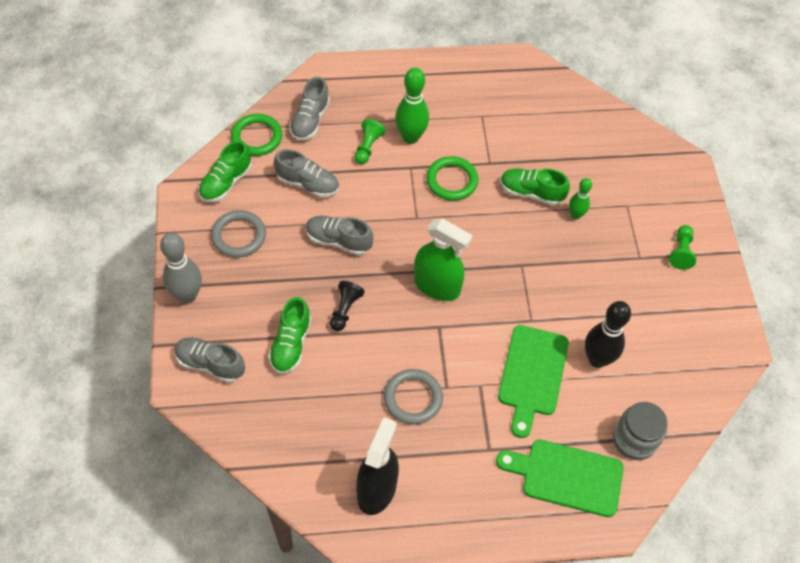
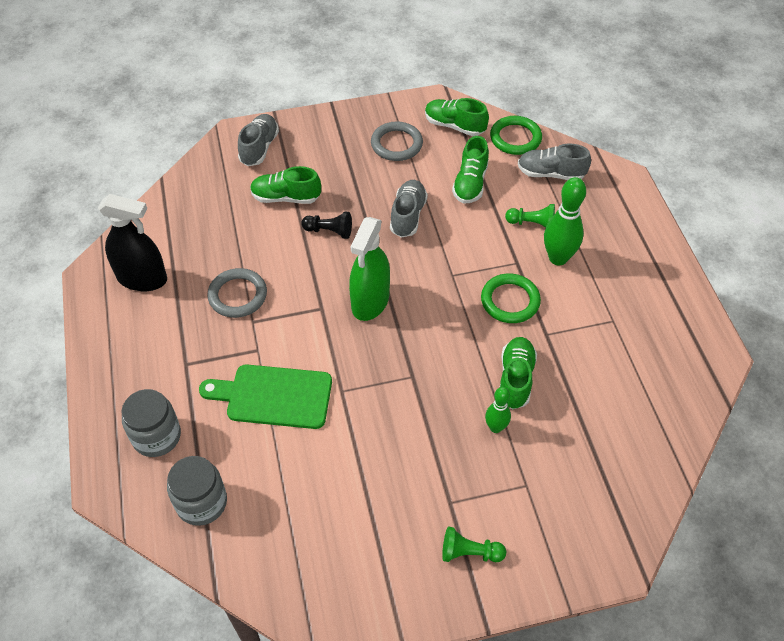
camera: 85 degrees right, 5 degrees down
grey bowling pin [160,233,202,304] -> none
grey shoe [274,149,339,198] -> green shoe [452,136,489,203]
green cutting board [496,440,624,517] -> grey jar [121,389,181,457]
black bowling pin [585,301,631,368] -> none

